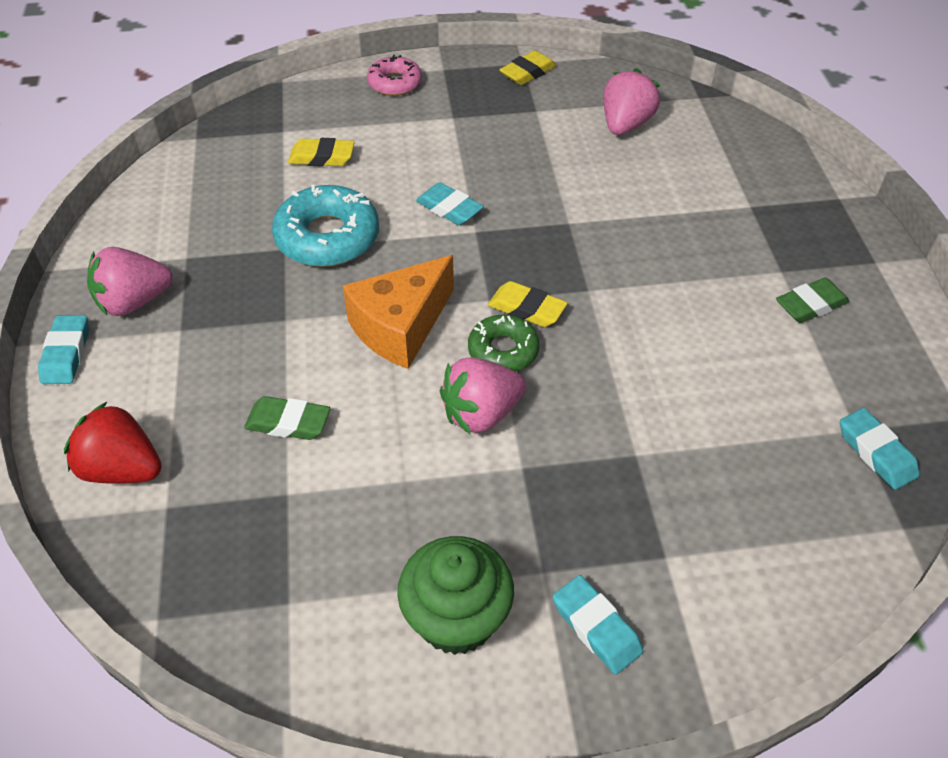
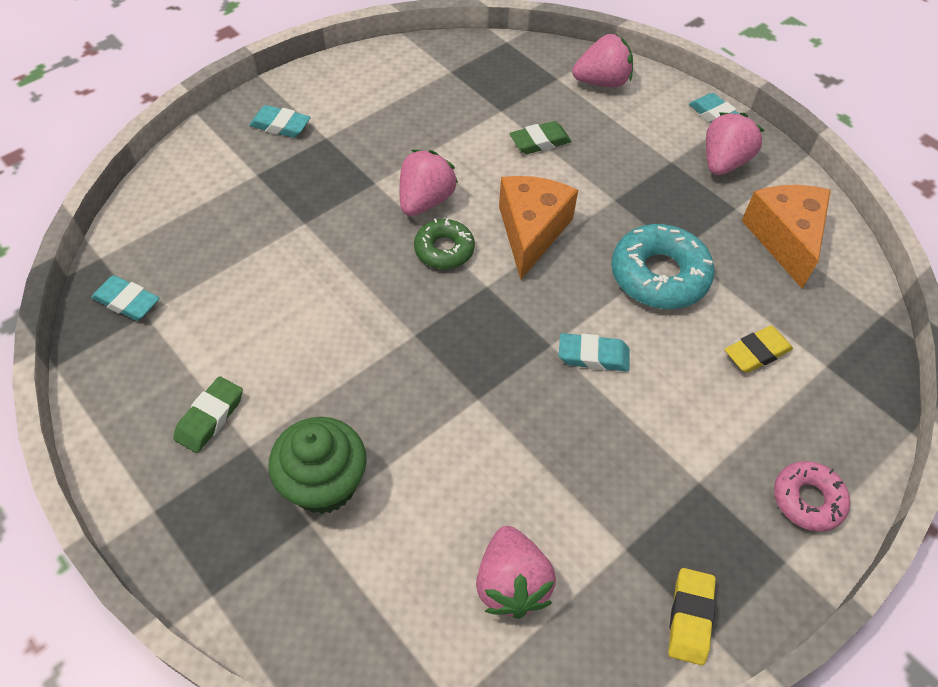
camera: 145 degrees right, 5 degrees up
red strawberry [64,402,162,484] -> pink strawberry [572,34,633,87]
green cupcake [397,536,514,655] -> green cupcake moved to [269,417,367,514]
yellow eraser [488,281,567,327] -> none
none -> orange cheese [742,185,831,289]

